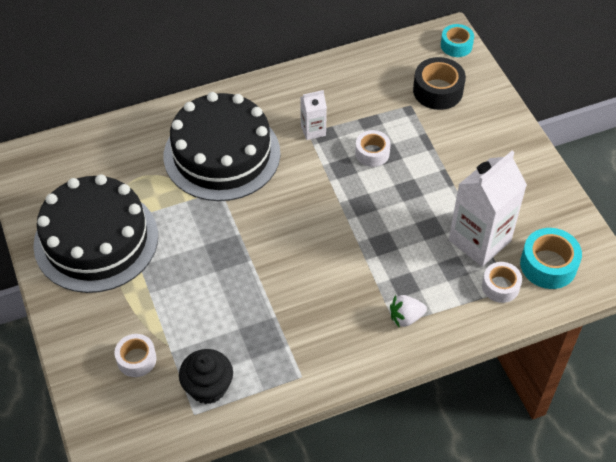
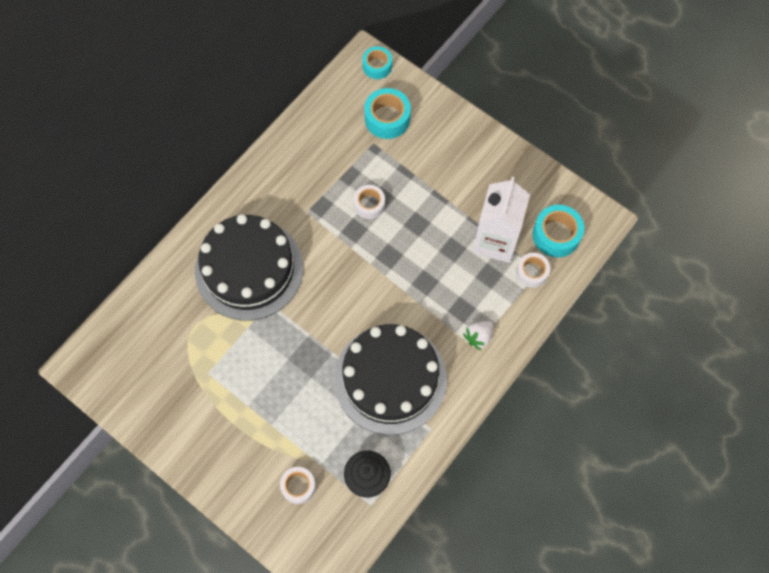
camera: 30 degrees left, 15 degrees up
black cake [33,174,158,293] -> black cake moved to [334,324,447,435]
white carton [300,90,327,140] -> none
black tape [413,57,466,110] -> turquoise tape [364,88,411,139]

